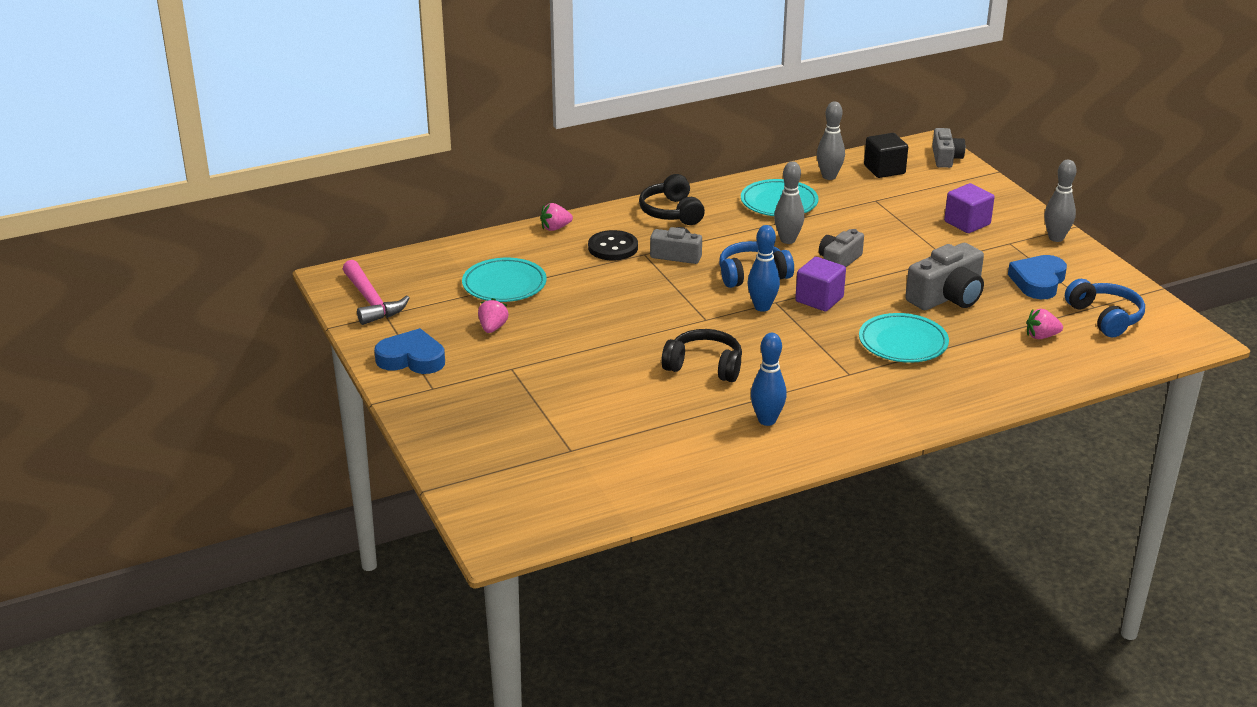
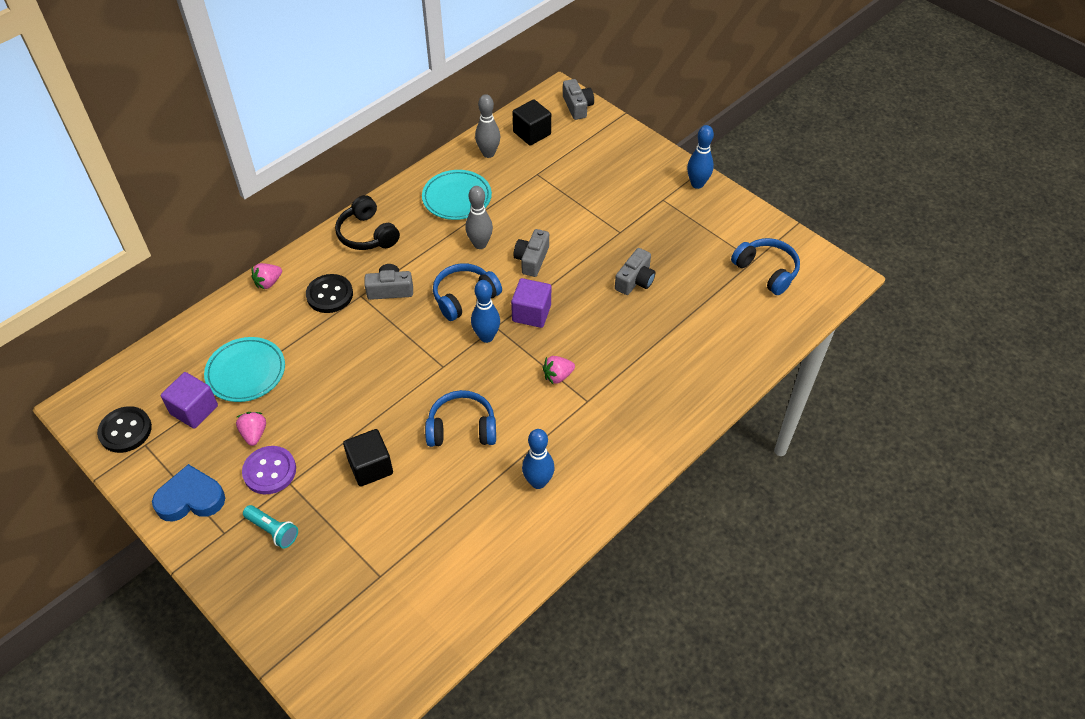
camera: 20 degrees left, 20 degrees up
pink hammer [343,260,410,325] -> black button [97,406,152,453]
black headphones [661,329,742,382] -> blue headphones [425,390,496,447]
turquoise plate [859,313,949,363] -> none
grey camera [905,243,984,310] -> grey camera [615,248,655,295], size x0.64
purple cube [944,183,995,233] -> purple cube moved to [161,372,218,429]
blue heart [1008,255,1067,299] -> none
pink strawberry [1026,309,1063,339] -> pink strawberry moved to [543,356,575,384]
grey bowling pin [1045,160,1077,242] -> blue bowling pin [687,125,714,189]
none -> purple button [242,446,296,494]
none -> turquoise flashlight [243,505,298,549]
none -> black cube [343,429,393,487]

